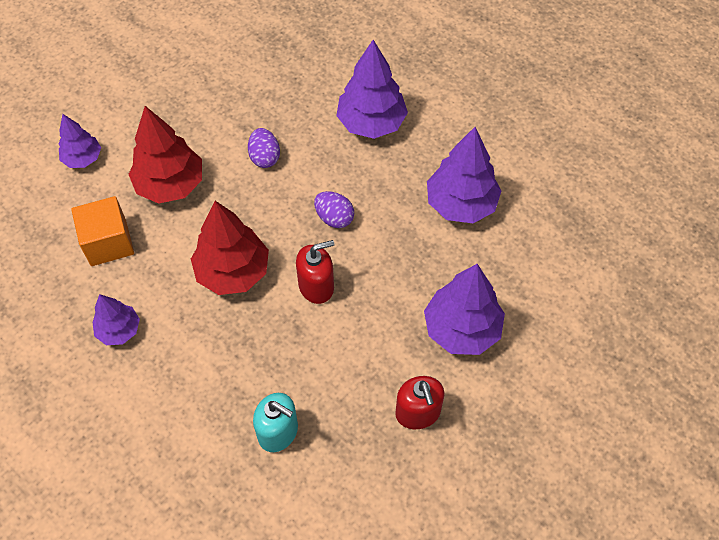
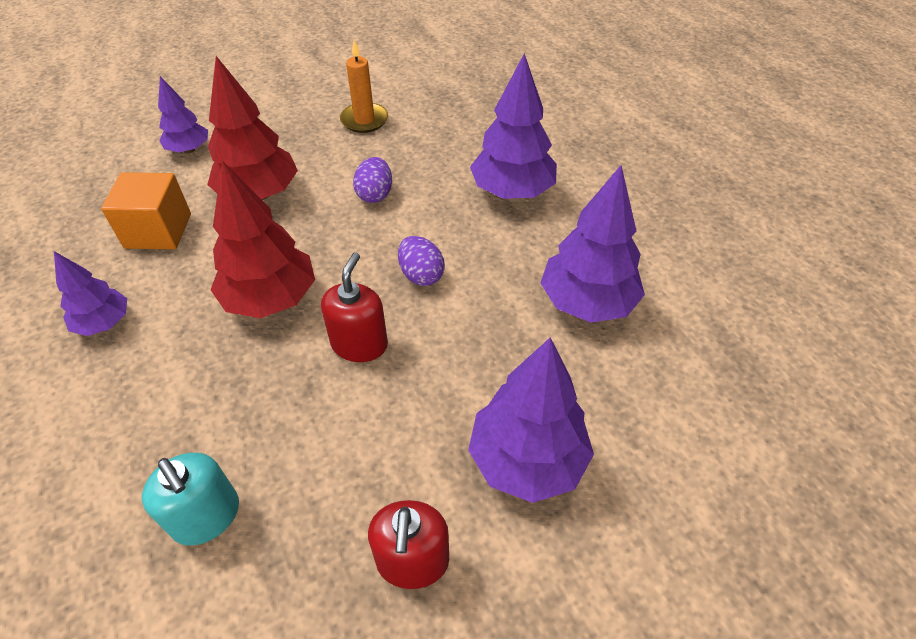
camera: 20 degrees right, 10 degrees down
red soap dispenser [296,240,334,304] -> red soap dispenser turned 75 degrees counterclockwise [321,252,388,362]
none -> orange candle [340,40,388,133]

